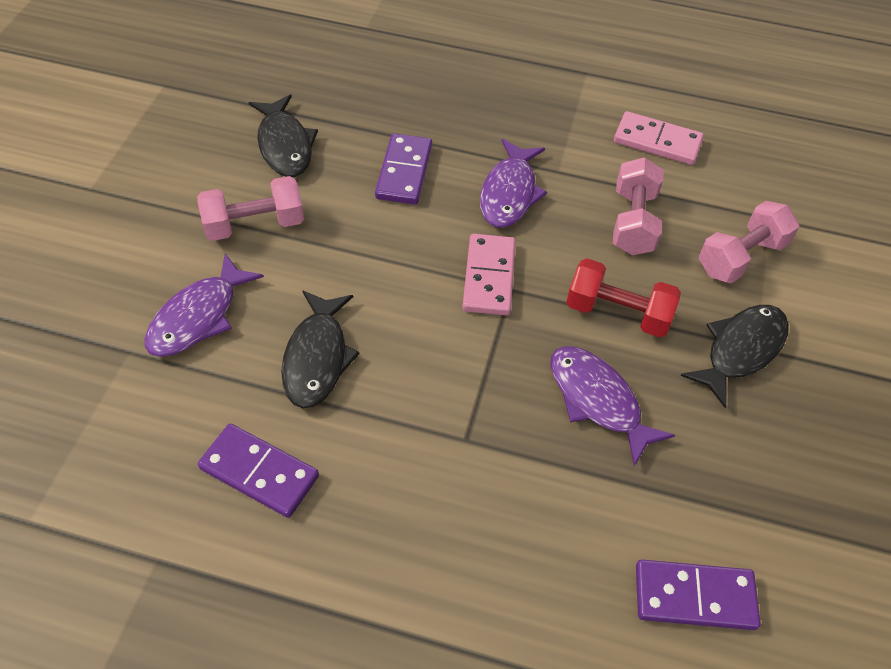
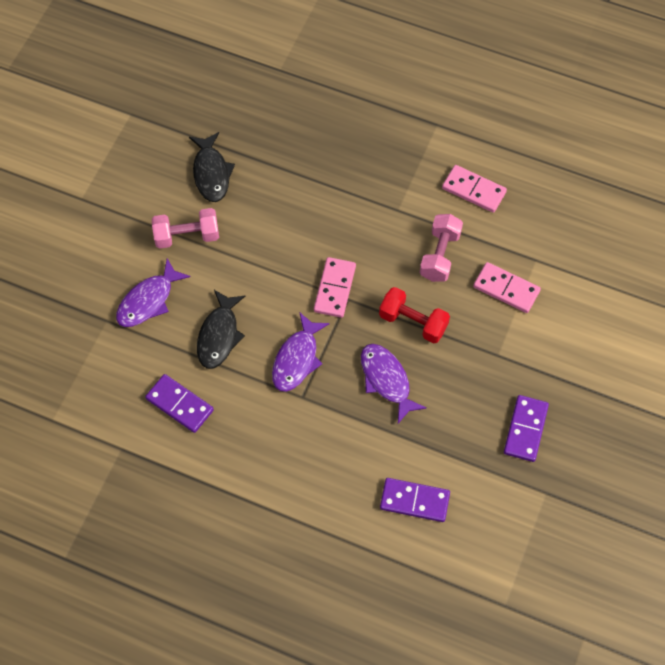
camera: 10 degrees right, 10 degrees up
purple domino [375,133,432,204] -> purple domino moved to [504,395,549,462]
purple fish [480,139,547,228] -> purple fish moved to [272,312,330,392]
black fish [680,305,789,408] -> none
pink dumbbell [699,201,799,284] -> pink domino [473,262,541,313]

